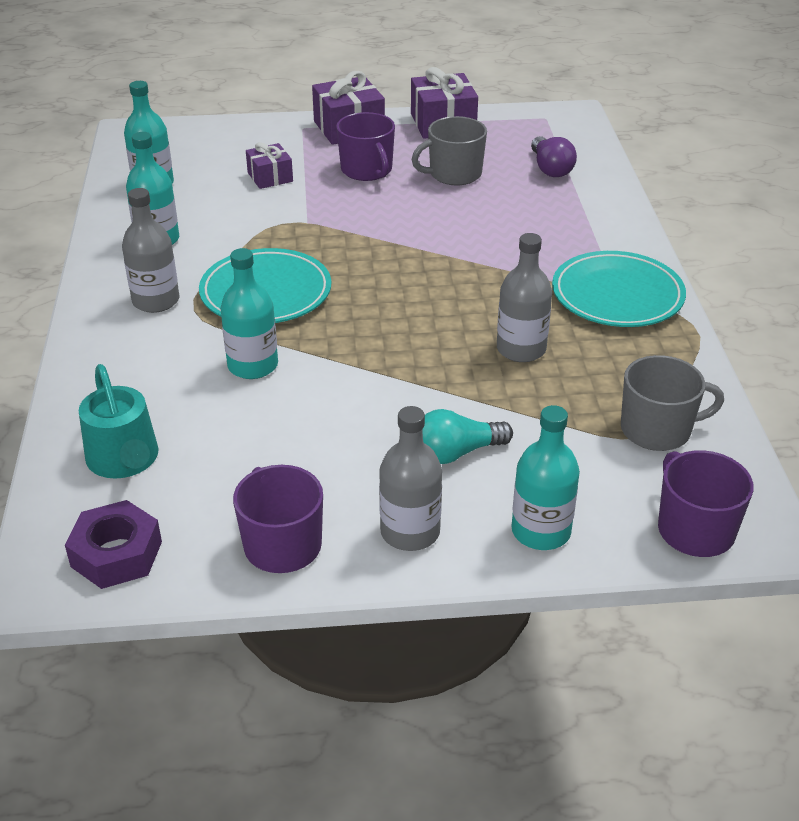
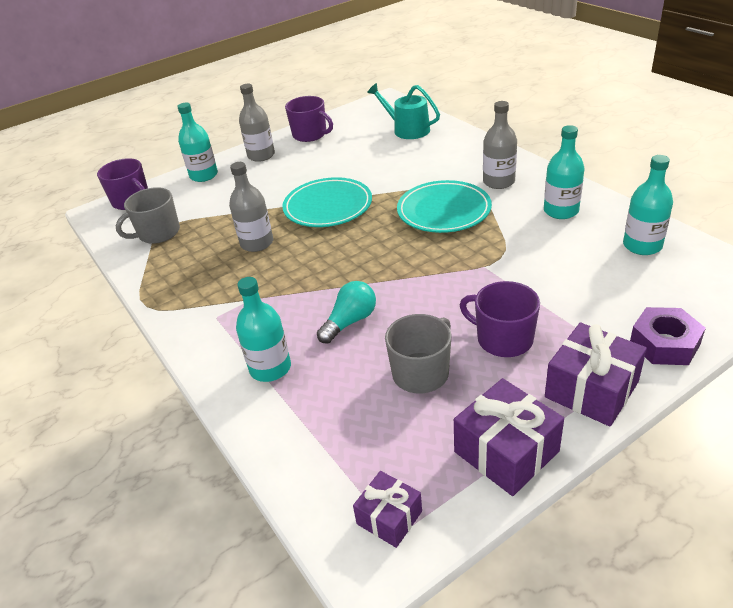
camera: 155 degrees right, 0 degrees up
purple nut [65,500,162,589] -> purple nut moved to [630,307,706,365]
turquoise bottle [220,248,278,379] -> turquoise bottle moved to [236,277,291,382]
purple gift [246,142,293,189] -> purple gift moved to [353,471,422,548]
turquoise light bulb [423,409,513,464] -> turquoise light bulb moved to [317,281,376,344]
purple light bulb [531,136,577,177] -> none
turquoise plate [552,251,686,327] -> turquoise plate moved to [282,177,372,227]

